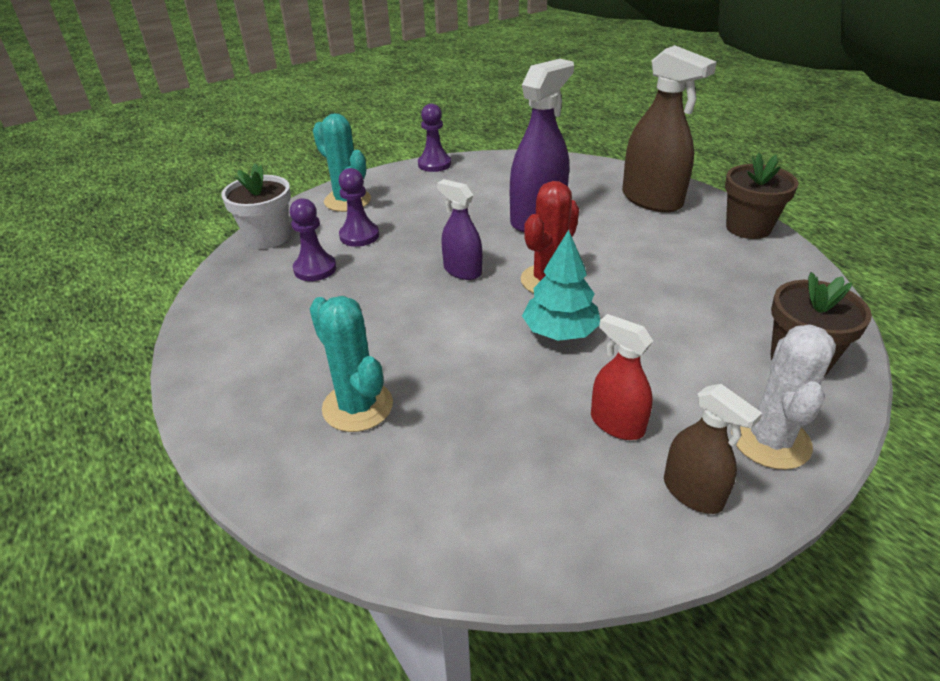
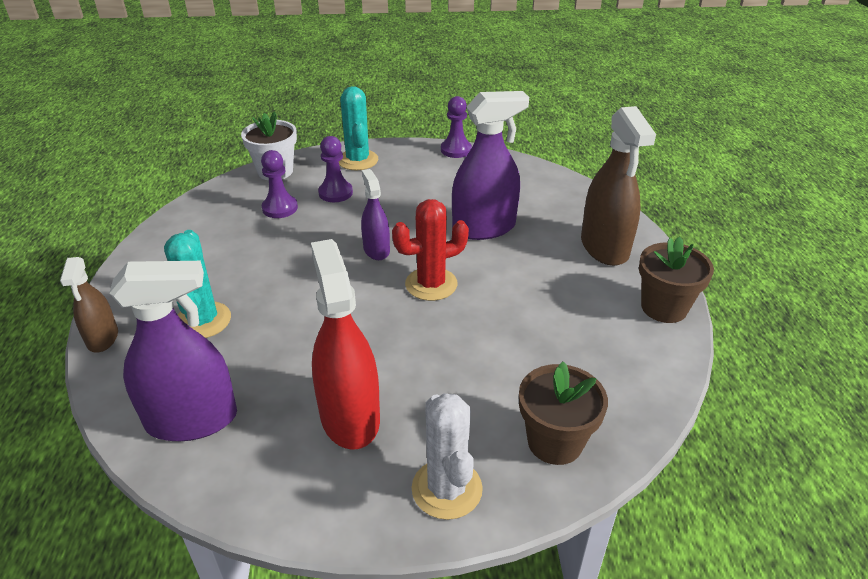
camera: 30 degrees right, 0 degrees up
turquoise tree [522,230,600,341] -> none
red spray bottle [591,314,653,440] -> red spray bottle [311,239,380,450], size x1.76
brown spray bottle [664,384,762,514] -> brown spray bottle moved to [60,257,118,352]
white cactus [731,324,836,470] -> white cactus turned 60 degrees counterclockwise [412,393,483,520]
none -> purple spray bottle [109,261,237,441]

